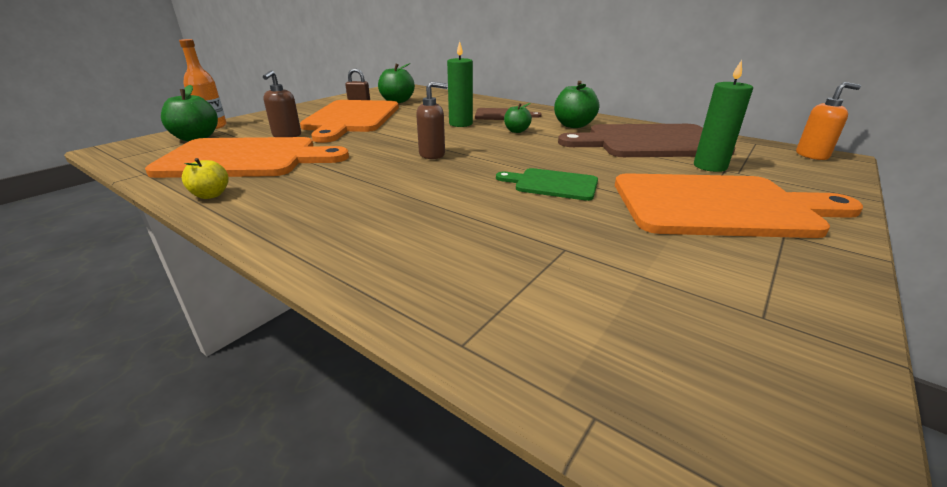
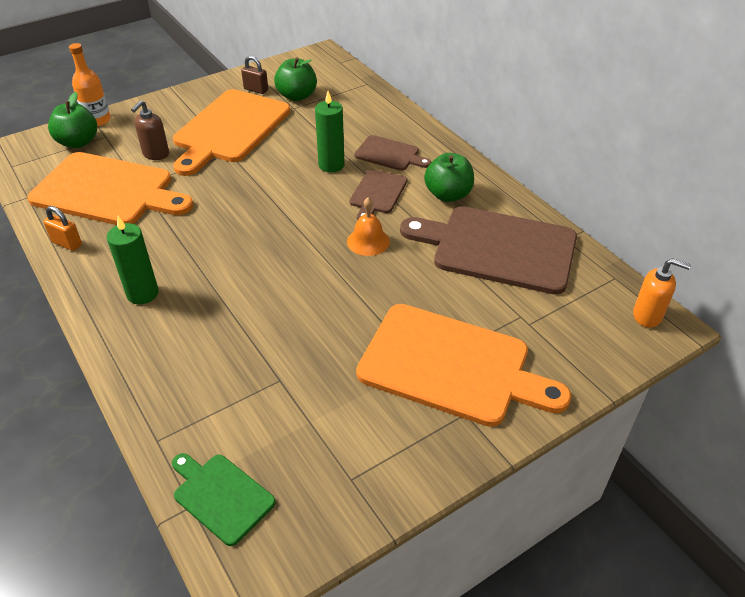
camera: 20 degrees right, 15 degrees up
yellow apple [182,158,229,199] -> orange padlock [43,206,82,251]
brown soap dispenser [416,81,448,159] -> none
green cutting board [496,168,598,201] -> green cutting board moved to [172,453,276,546]
green apple [504,103,532,133] -> brown cutting board [350,169,407,220]
green candle [694,60,753,172] -> green candle moved to [107,216,159,304]
none -> orange bell [347,197,390,256]

